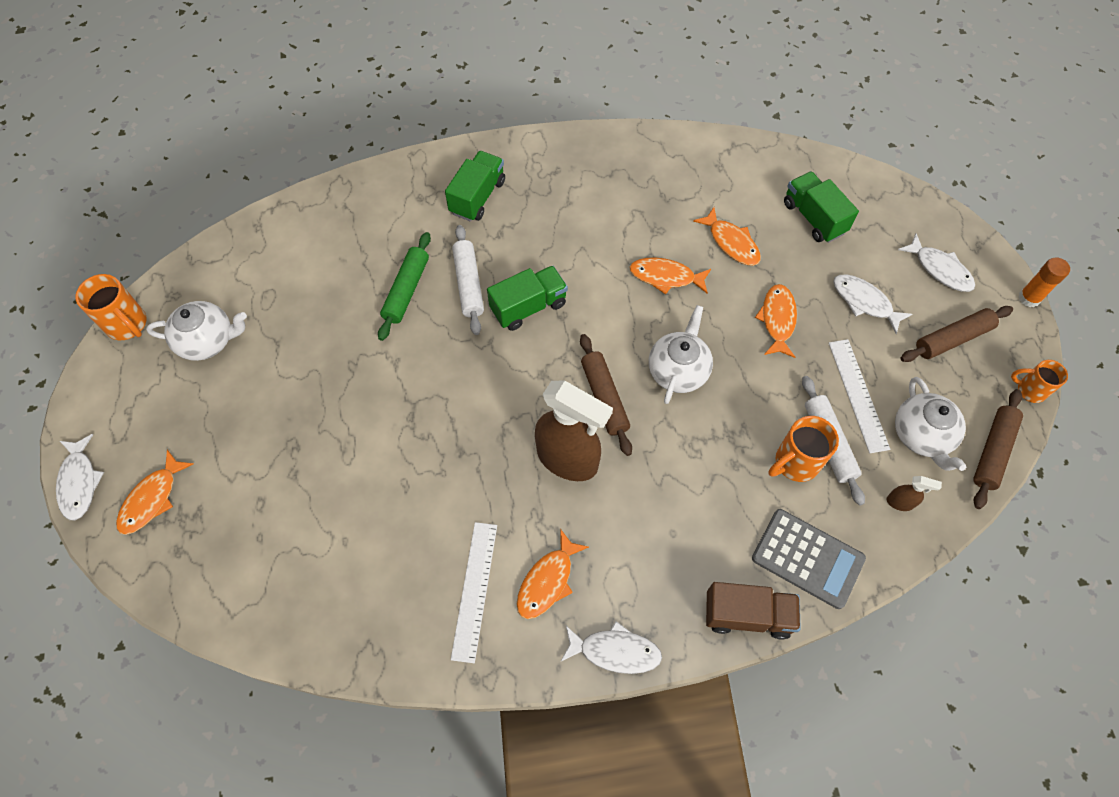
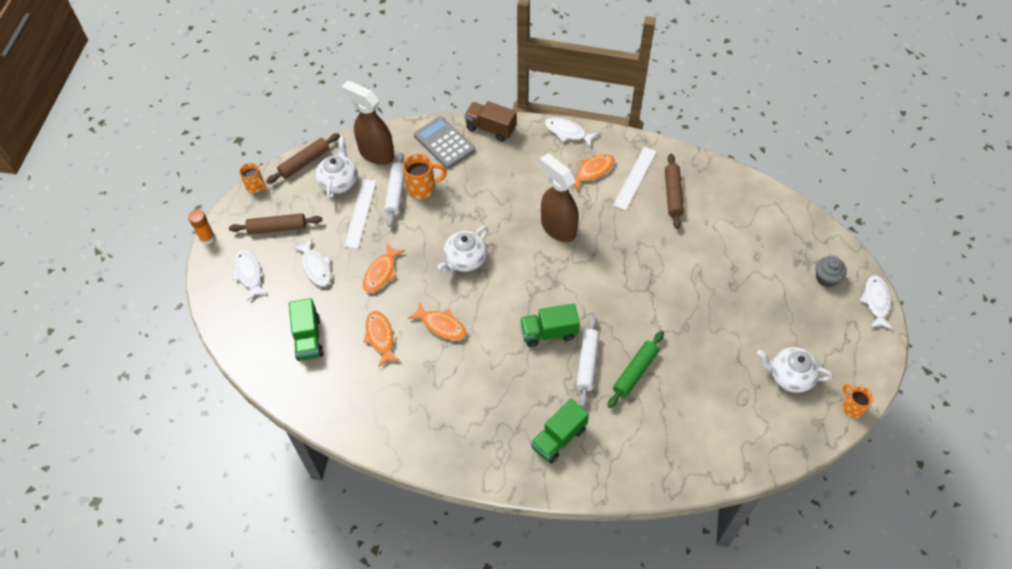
camera: 160 degrees left, 5 degrees down
orange mug [75,274,147,340] -> orange mug [842,384,873,418], size x0.66
orange fish [116,450,193,535] -> grey cupcake [816,256,847,287]
brown rolling pin [580,334,632,456] -> brown rolling pin moved to [665,153,684,229]
brown spray bottle [886,476,942,511] -> brown spray bottle [342,81,394,165], size x2.41

